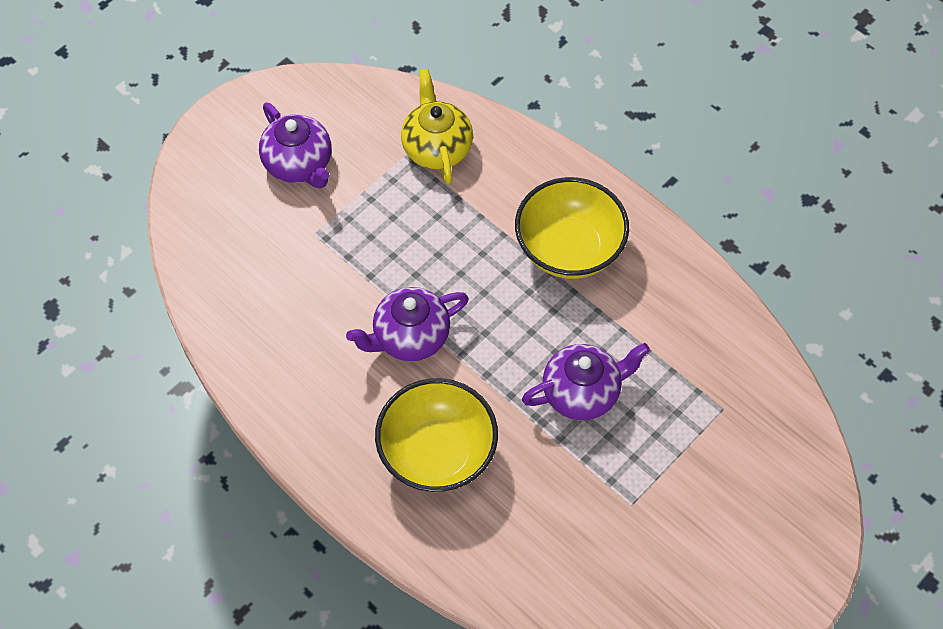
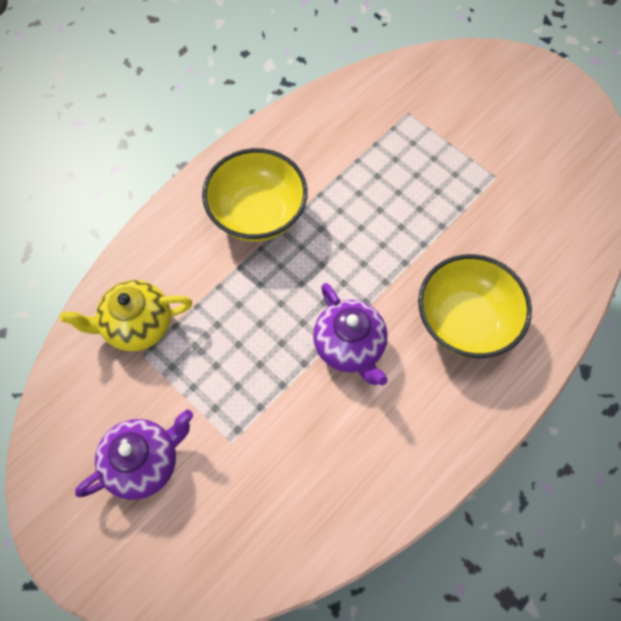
camera: 90 degrees left, 5 degrees up
purple teapot [522,343,650,420] -> none

